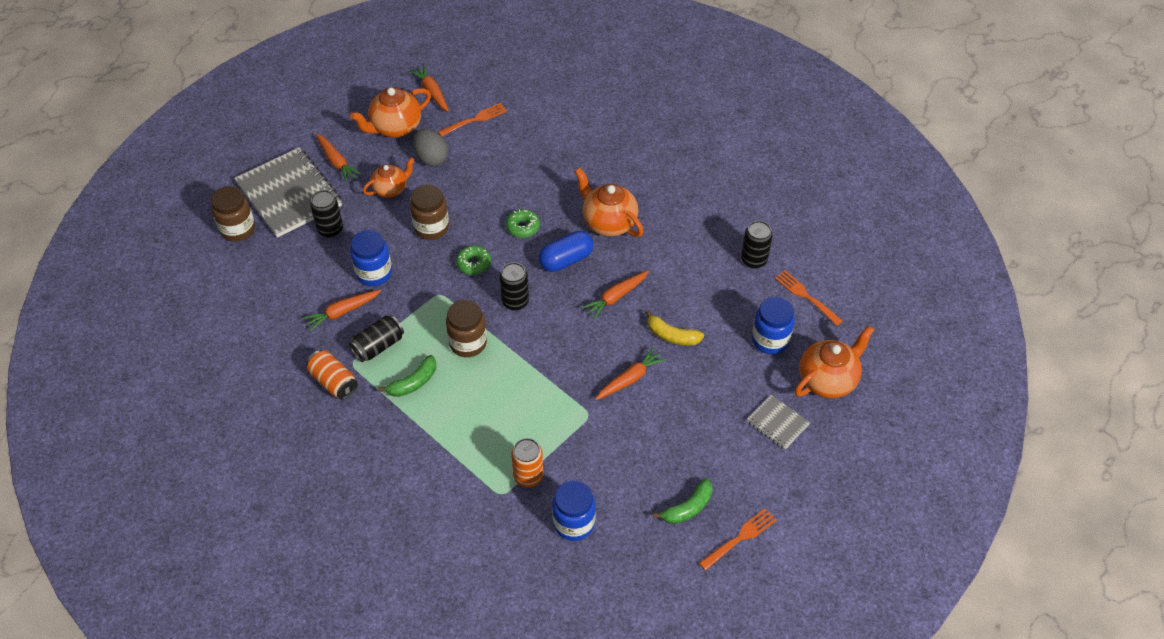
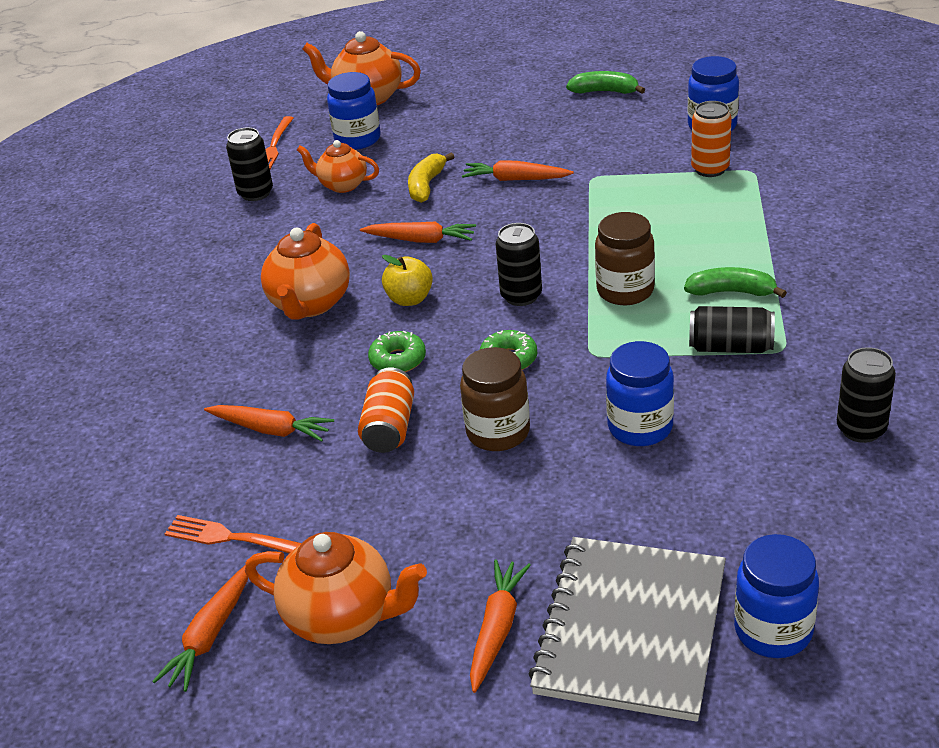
camera: 125 degrees left, 15 degrees down
brown jar [211,186,255,242] -> blue jar [734,534,819,658]
orange carrot [302,289,381,332] -> orange carrot moved to [204,405,334,442]
orange can [306,350,358,400] -> orange can moved to [358,368,414,453]
black can [310,190,343,238] -> black can moved to [837,347,896,443]
orange teapot [363,157,415,198] -> orange teapot moved to [297,140,379,193]
grey egg [413,129,448,166] -> none
blue capsule [539,231,594,272] -> yellow apple [382,255,433,306]
yellow banana [645,310,704,345] -> yellow banana turned 150 degrees counterclockwise [408,152,454,203]
orange fork [699,508,777,571] -> none
grey notebook [747,395,810,449] -> none

